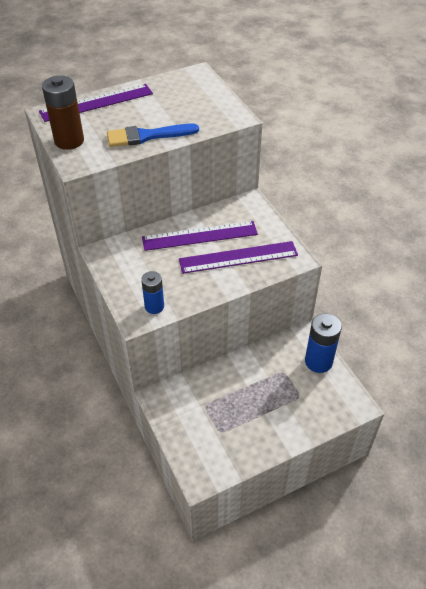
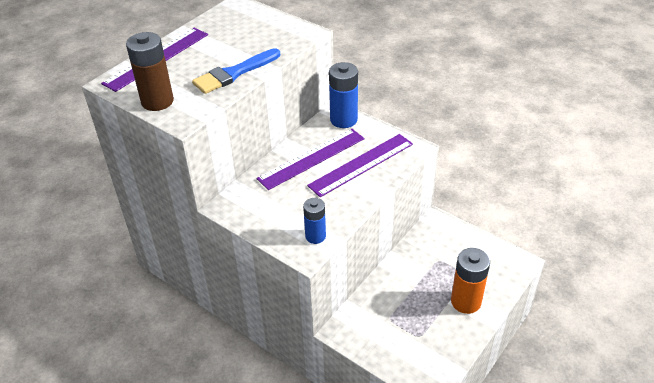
camera: 25 degrees left, 5 degrees down
blue battery [305,313,342,373] -> blue battery moved to [329,62,358,128]
none -> orange battery [451,248,490,314]

